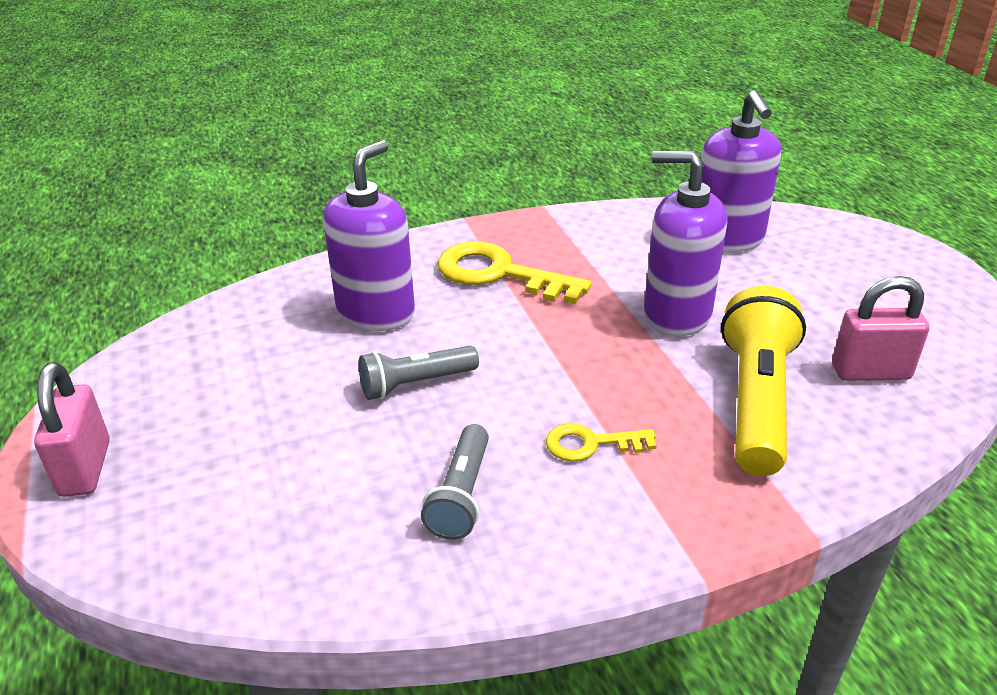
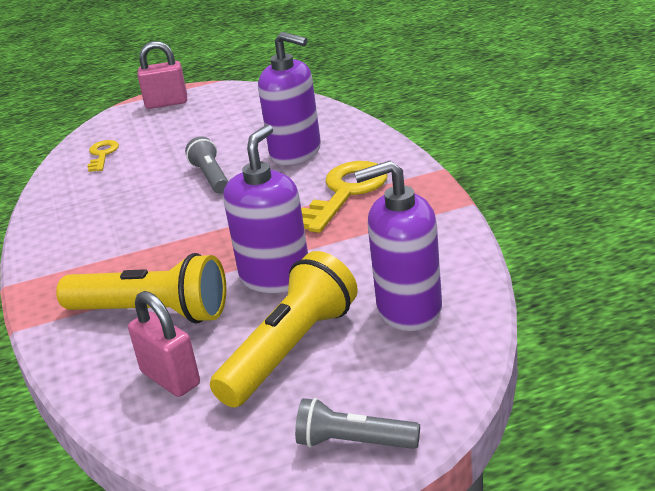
camera: 95 degrees right, 5 degrees down
grey flashlight [421,424,489,540] -> grey flashlight moved to [295,398,420,449]
yellow key [546,423,657,462] -> yellow key moved to [87,140,119,172]
pink padlock [832,276,930,381] -> pink padlock turned 45 degrees counterclockwise [128,291,200,397]
none -> yellow flashlight [210,251,358,407]

